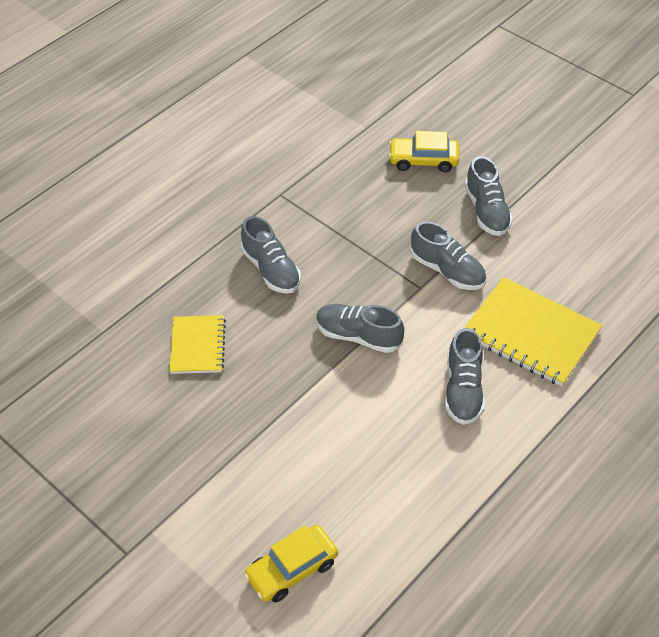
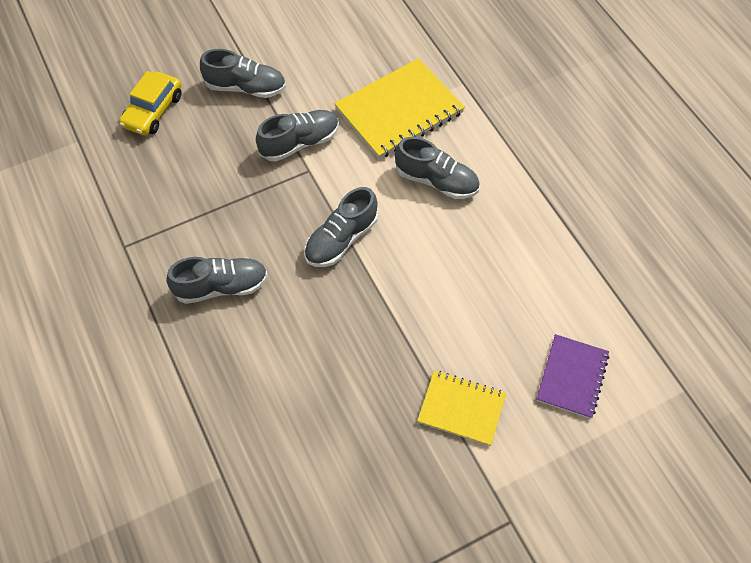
camera: 70 degrees left, 10 degrees up
yellow notebook [170,315,226,374] -> yellow notebook moved to [417,370,506,446]
yellow car [244,525,338,602] -> purple notebook [536,334,609,419]

